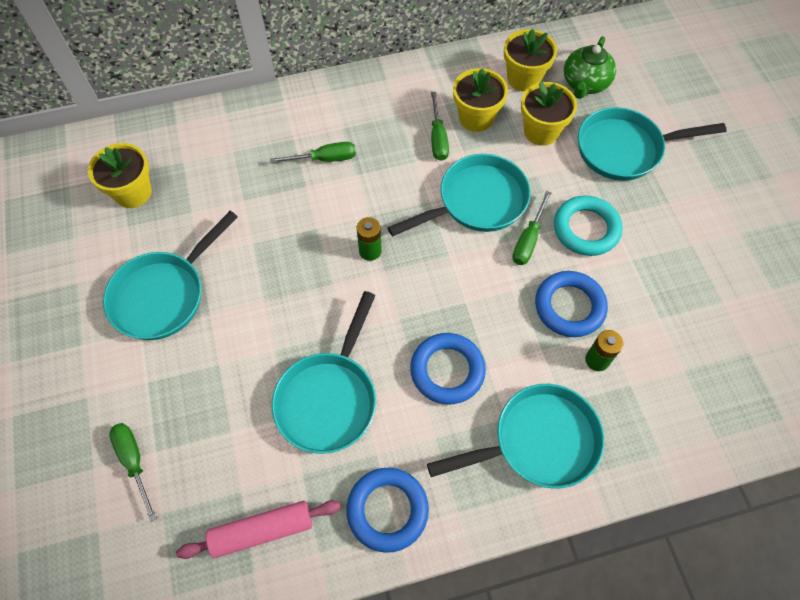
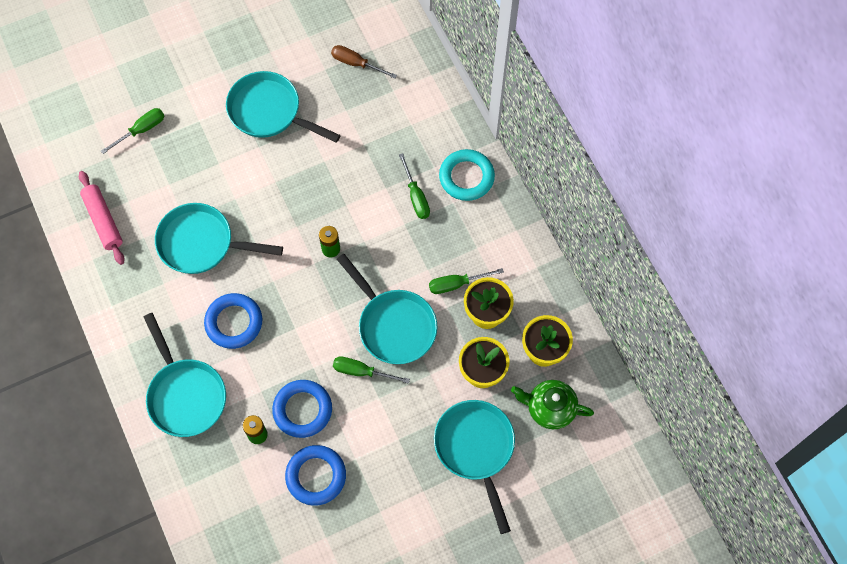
camera: 80 degrees right, 5 degrees up
yellow flower pot [88,143,152,208] -> brown screwdriver [331,45,397,79]
blue ring [346,468,429,553] -> blue ring moved to [285,445,346,506]
turquoise ring [554,196,623,256] -> turquoise ring moved to [439,149,495,201]

